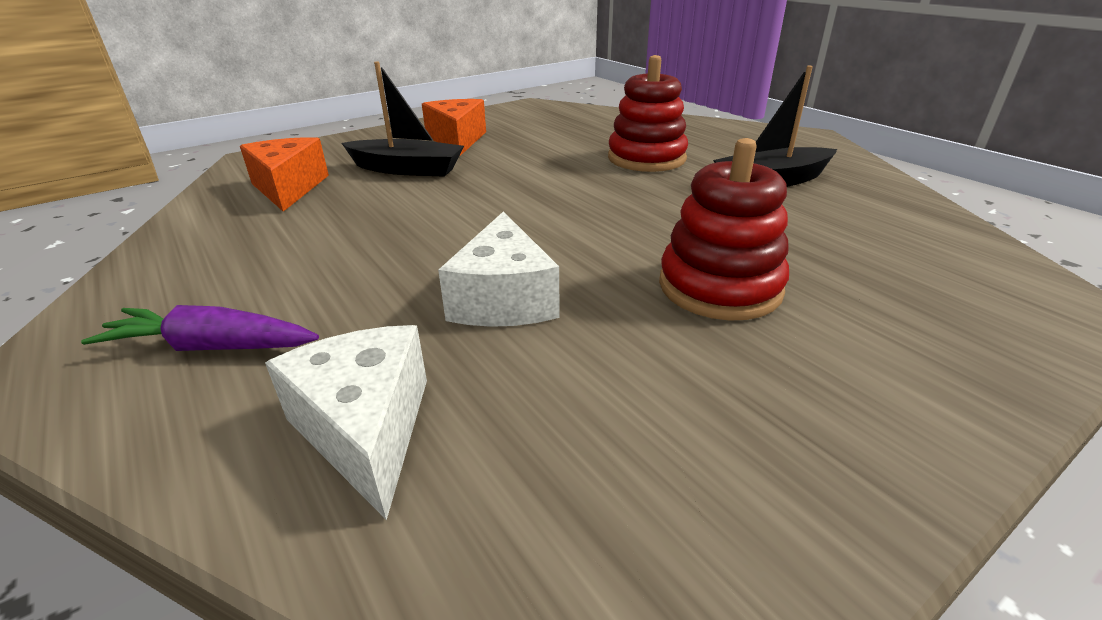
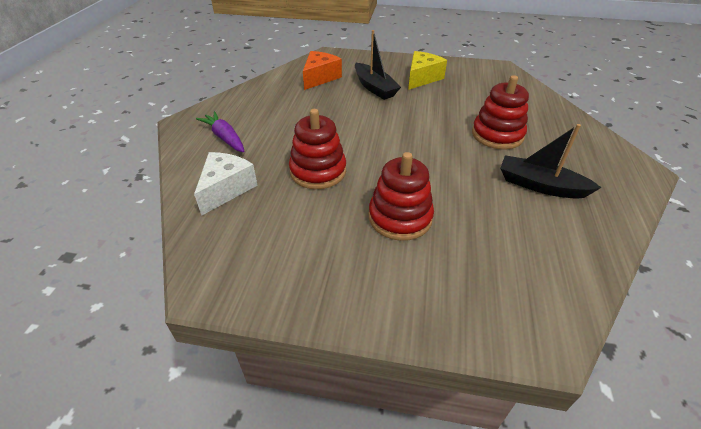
camera: 45 degrees right, 10 degrees up
orange cheese [422,99,486,156] -> yellow cheese [408,51,447,90]
white cheese [438,211,559,327] -> red stacking toy [289,109,346,189]

